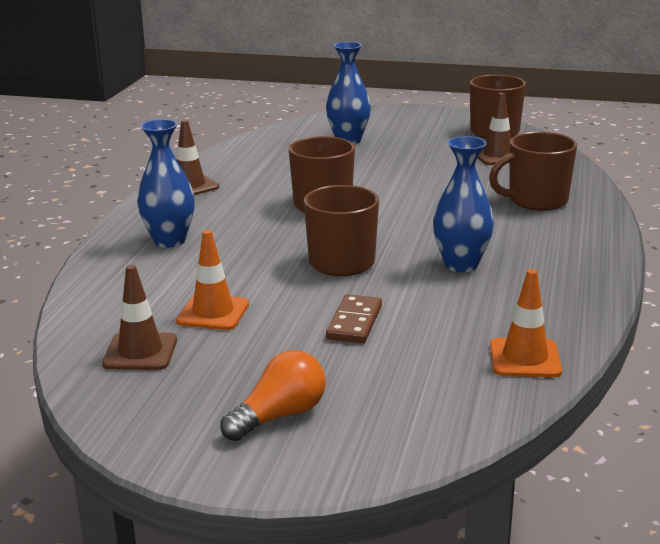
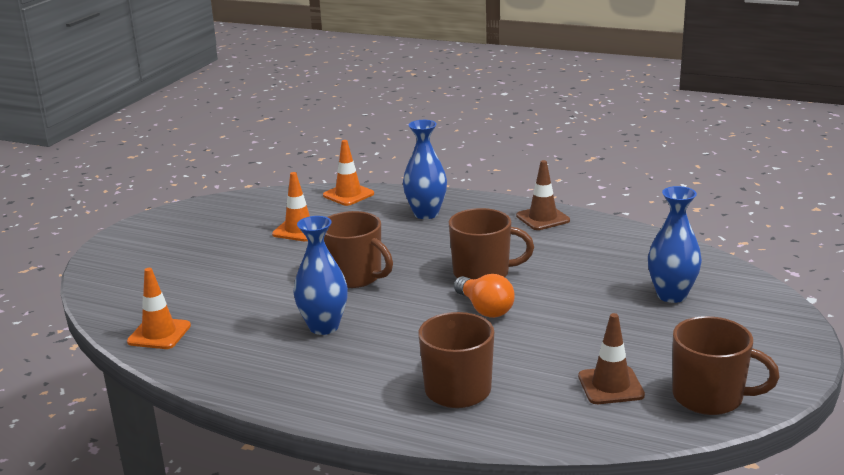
camera: 100 degrees right, 0 degrees up
brown traffic cone [102,265,177,370] -> none
orange light bulb [220,350,326,441] -> orange light bulb moved to [454,274,515,318]
brown domino [326,294,382,343] -> none
none -> orange traffic cone [323,140,374,206]

